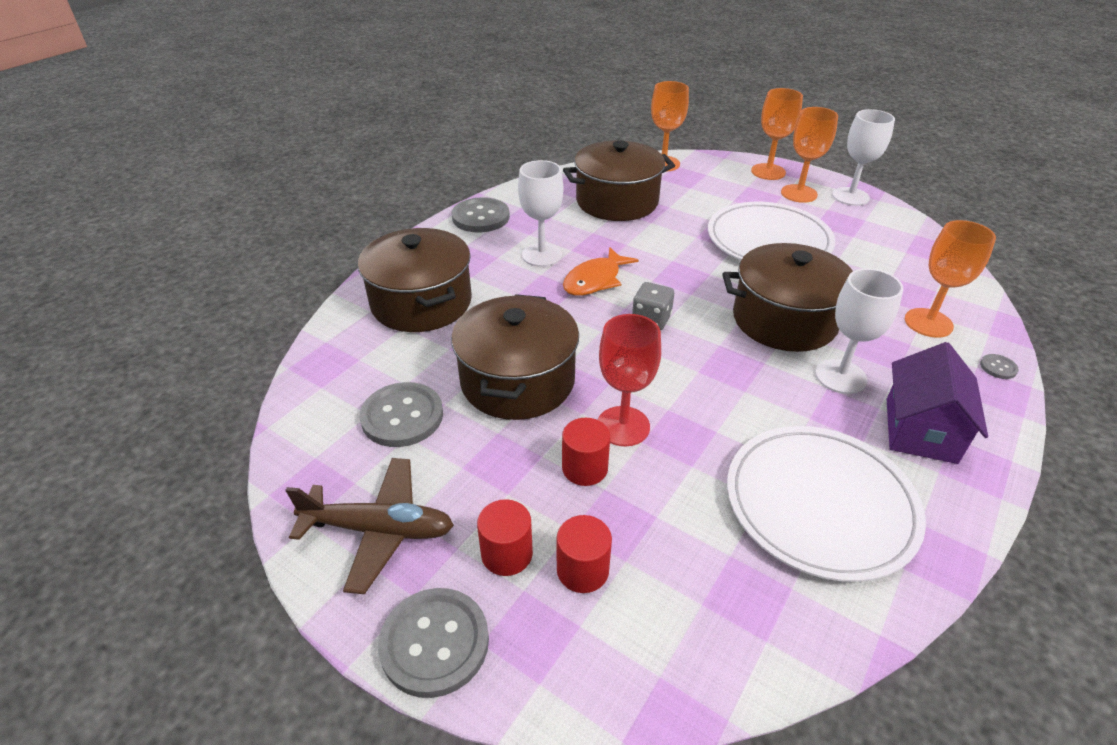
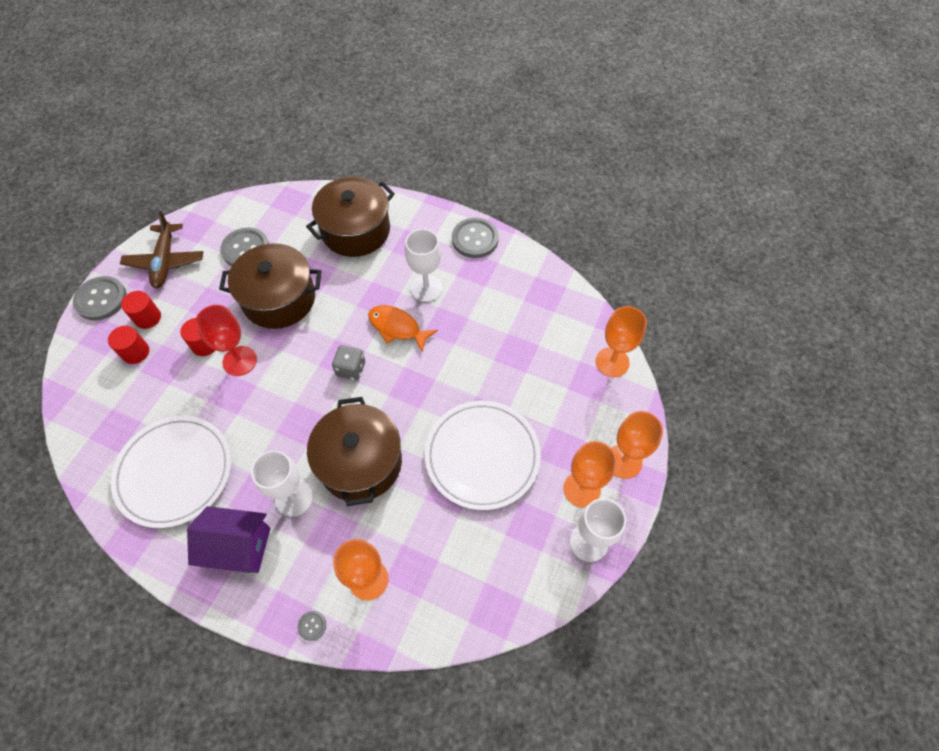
camera: 80 degrees right, 20 degrees up
brown pot [563,141,675,221] -> none

